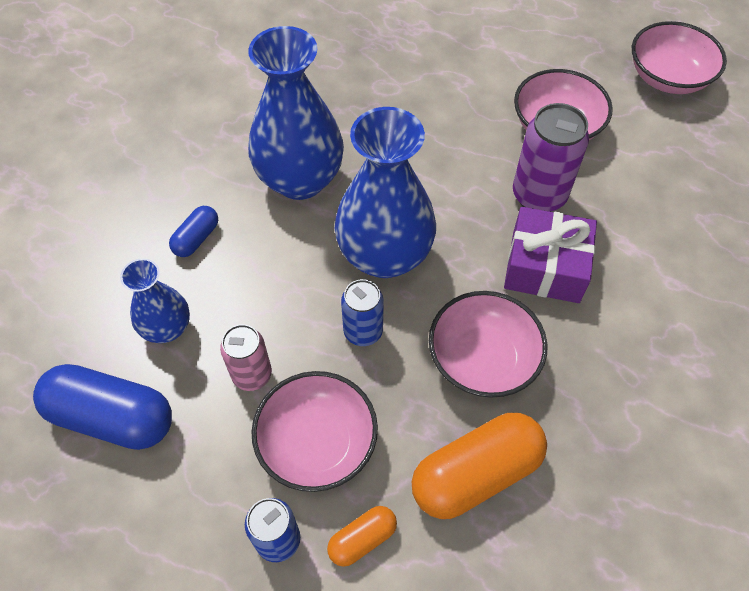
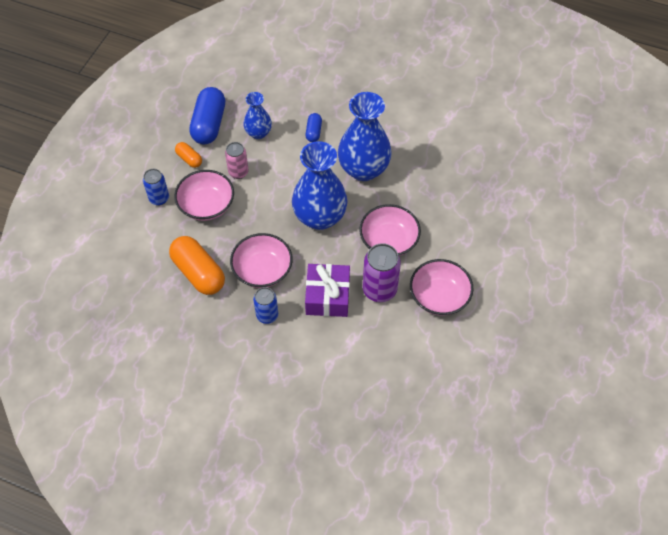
camera: 80 degrees right, 0 degrees up
blue capsule [169,206,218,257] -> blue capsule turned 75 degrees clockwise [305,113,322,142]
orange capsule [327,506,397,567] -> orange capsule moved to [175,142,202,168]
blue can [341,279,384,346] -> blue can moved to [253,287,278,324]
pink bowl [632,21,727,94] -> pink bowl moved to [359,204,421,256]

